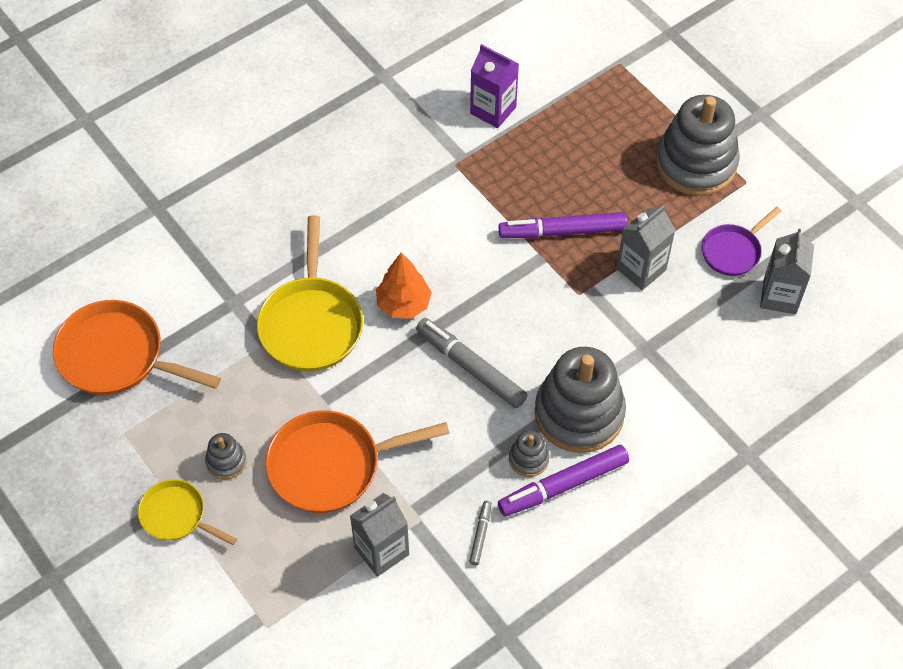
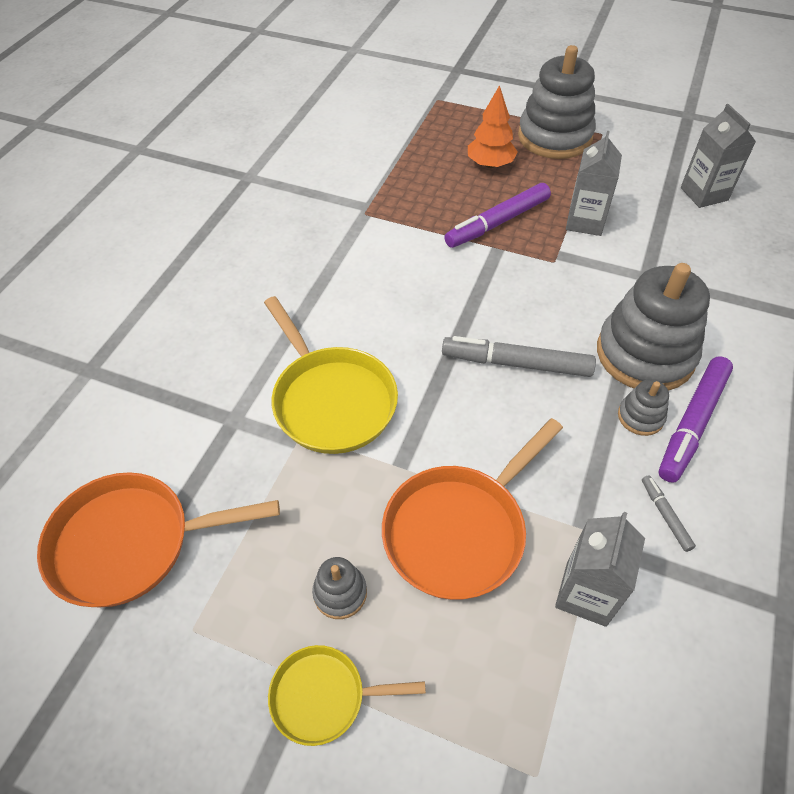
camera: 30 degrees left, 5 degrees down
orange tree [376,252,432,319] -> orange tree moved to [468,85,518,168]
purple carton [470,44,519,128] -> none
purple pan [702,207,781,276] -> none

